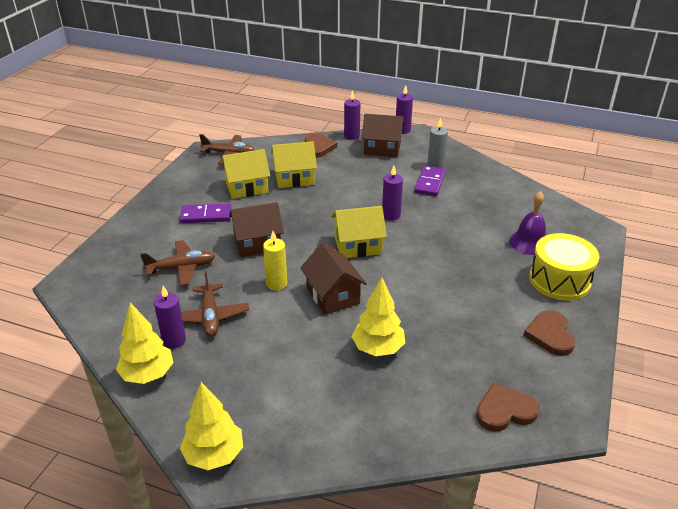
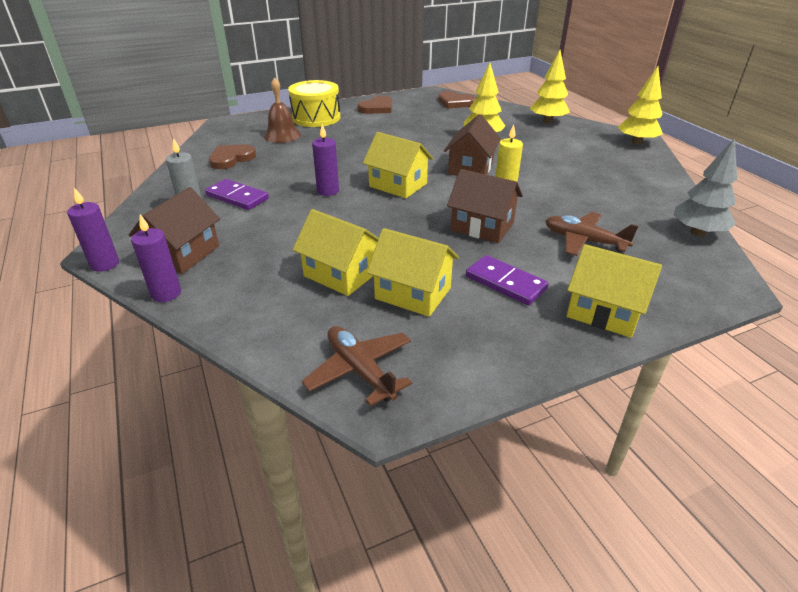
camera: 135 degrees left, 0 degrees up
yellow tree [116,303,173,384] -> yellow tree moved to [530,50,570,123]
purple candle [154,286,186,349] -> none
brown plane [181,271,249,337] -> none
brown heart [305,133,337,158] -> brown heart moved to [209,144,256,169]
brown house [362,114,404,157] -> brown house turned 60 degrees clockwise [129,187,220,274]
purple domino [414,166,446,196] -> purple domino turned 60 degrees clockwise [205,179,269,210]
purple bell [509,191,546,255] -> brown bell [264,77,301,143]
none -> yellow house [567,244,662,338]
none -> grey tree [674,138,737,236]

